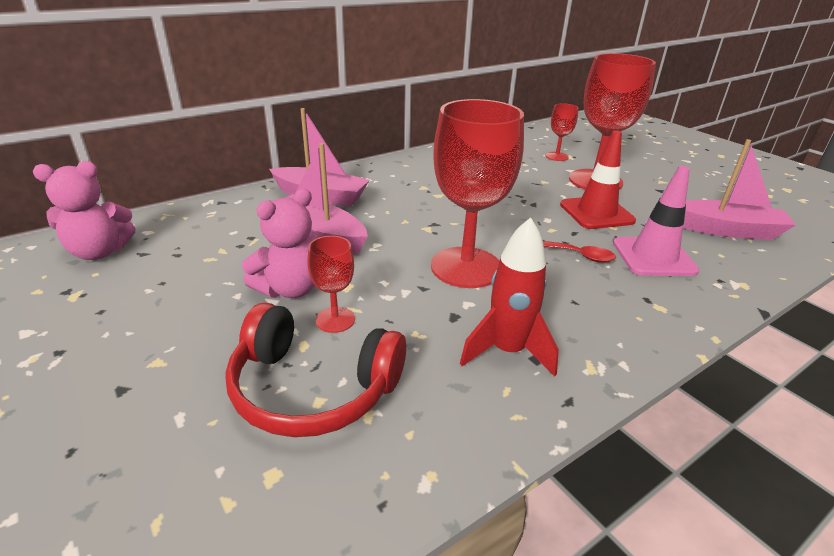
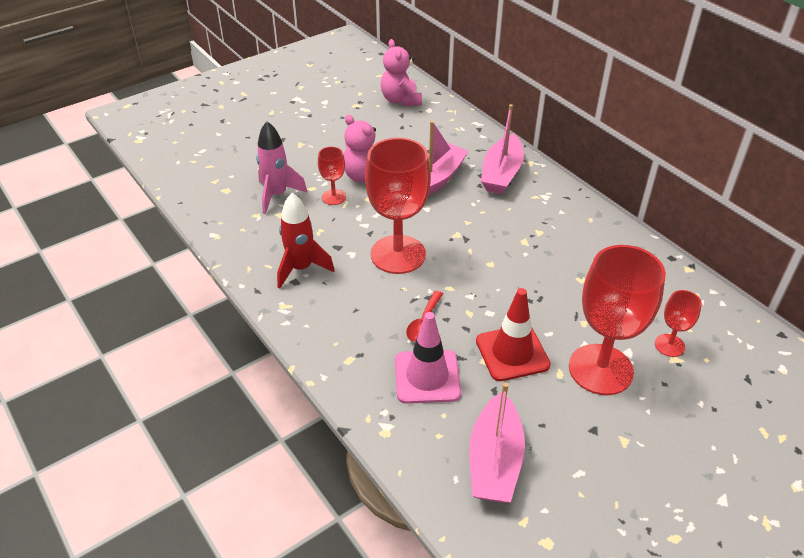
camera: 90 degrees right, 10 degrees up
red headphones [225,303,406,437] -> pink rocket [256,121,308,214]

